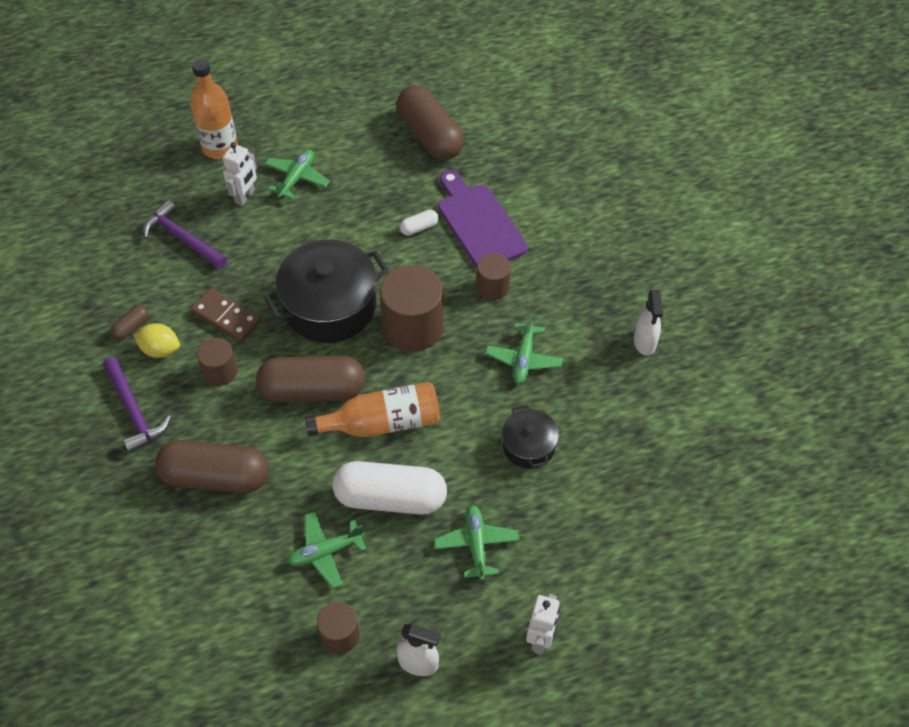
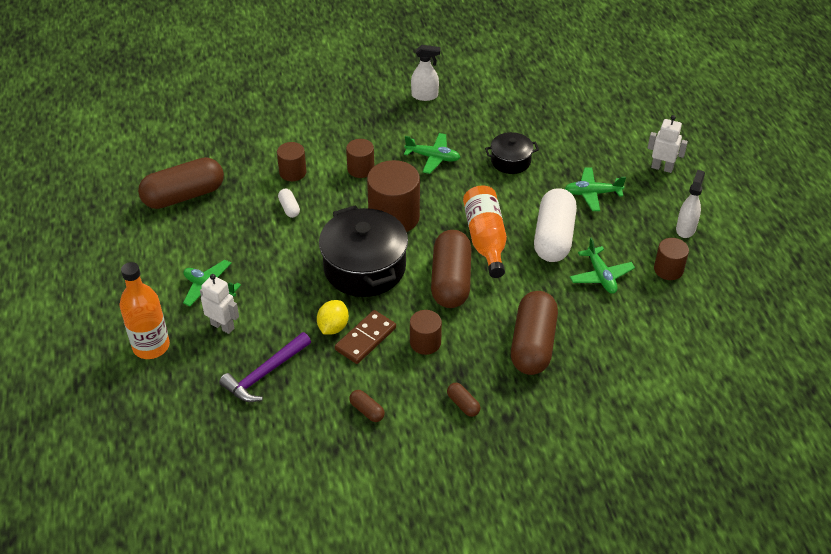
camera: 85 degrees left, 10 degrees down
purple hammer [103,357,171,454] -> brown capsule [447,383,480,417]
yellow lemon [133,323,180,358] -> yellow lemon moved to [317,300,349,335]
purple cutting board [438,170,528,268] -> brown cylinder [277,142,307,181]

